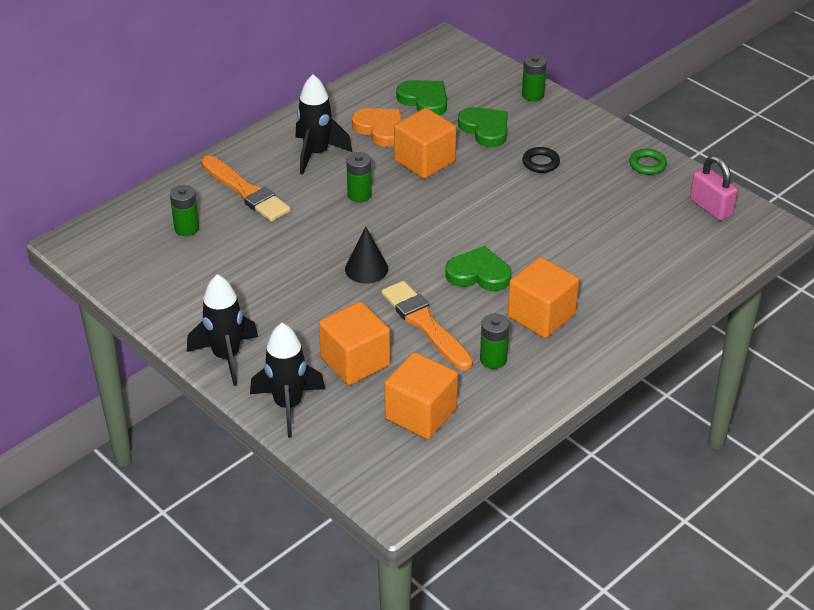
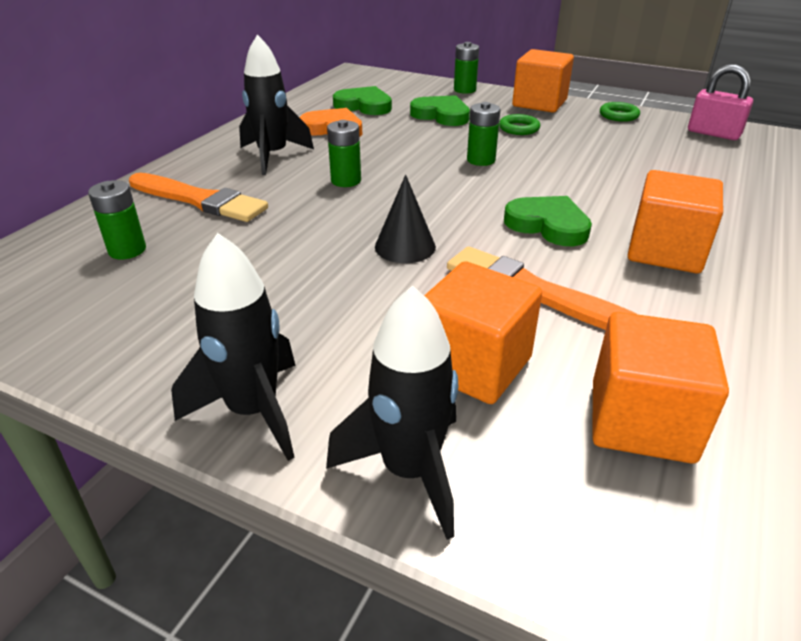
camera: 20 degrees left, 5 degrees down
orange cube [394,108,456,179] -> orange cube moved to [512,49,574,113]
green heart [445,246,512,291] -> green heart turned 45 degrees clockwise [504,196,592,246]
green battery [480,314,509,369] -> green battery moved to [467,102,501,166]
black ring [522,147,560,173] -> green ring [499,114,540,135]

